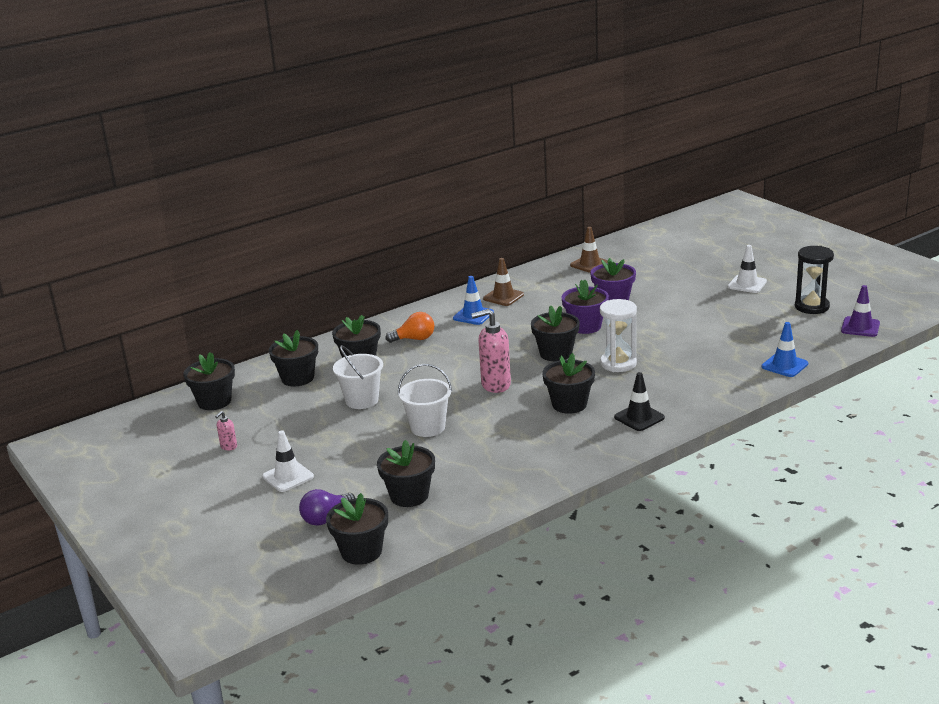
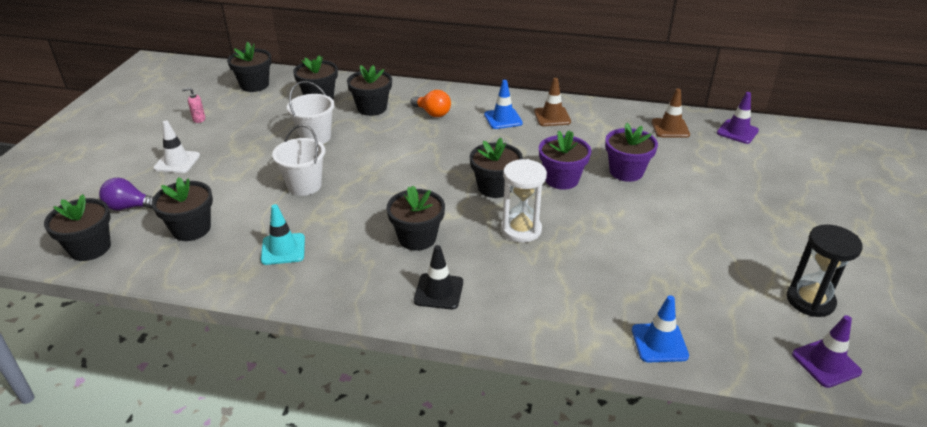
camera: 45 degrees right, 10 degrees up
pink soap dispenser [471,309,511,393] -> none
white traffic cone [728,245,767,293] -> none
none -> turquoise traffic cone [261,204,305,265]
none -> purple traffic cone [717,92,759,144]

